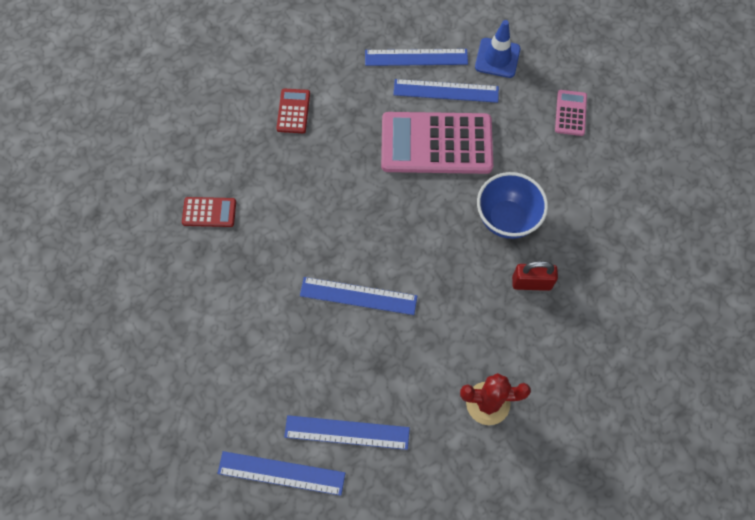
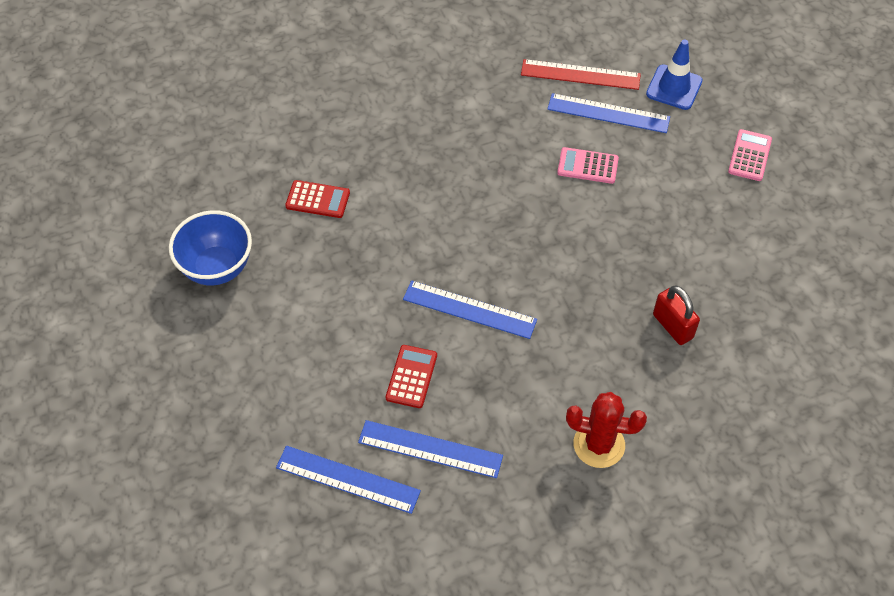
camera: 10 degrees right, 10 degrees down
red calculator [277,88,310,133] -> red calculator moved to [386,345,437,408]
blue ruler [365,49,468,66] -> red ruler [521,59,641,90]
pink calculator [381,112,493,174] -> pink calculator [557,147,619,184], size x0.45
blue bowl [477,172,548,239] -> blue bowl moved to [169,210,252,286]
red padlock [512,261,558,291] -> red padlock turned 45 degrees clockwise [653,286,700,345]

